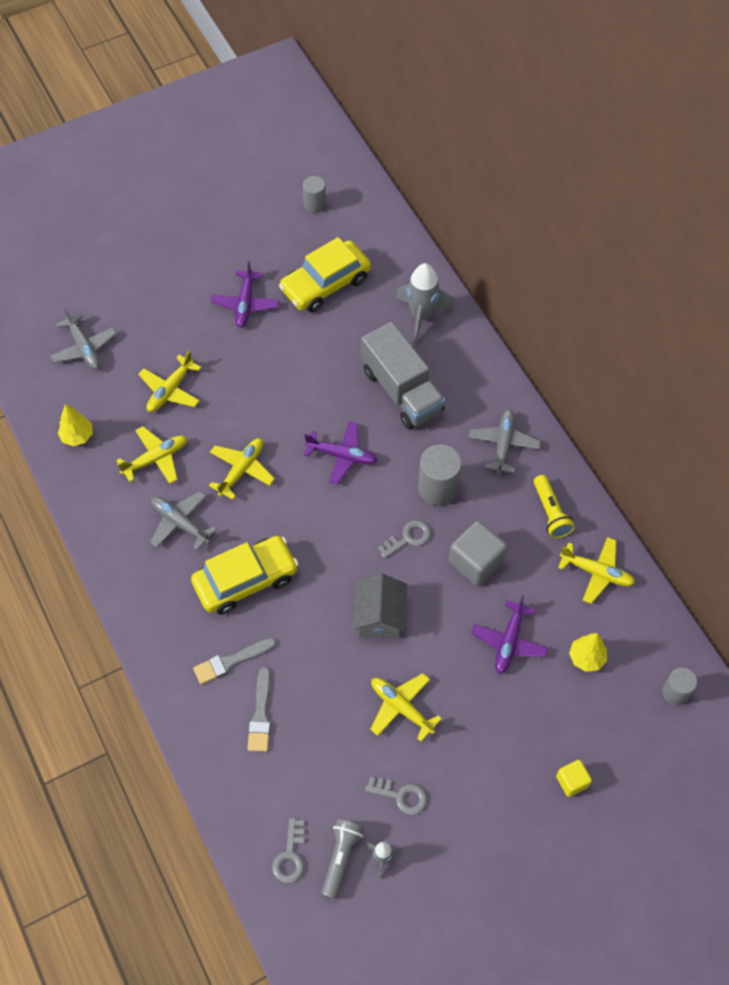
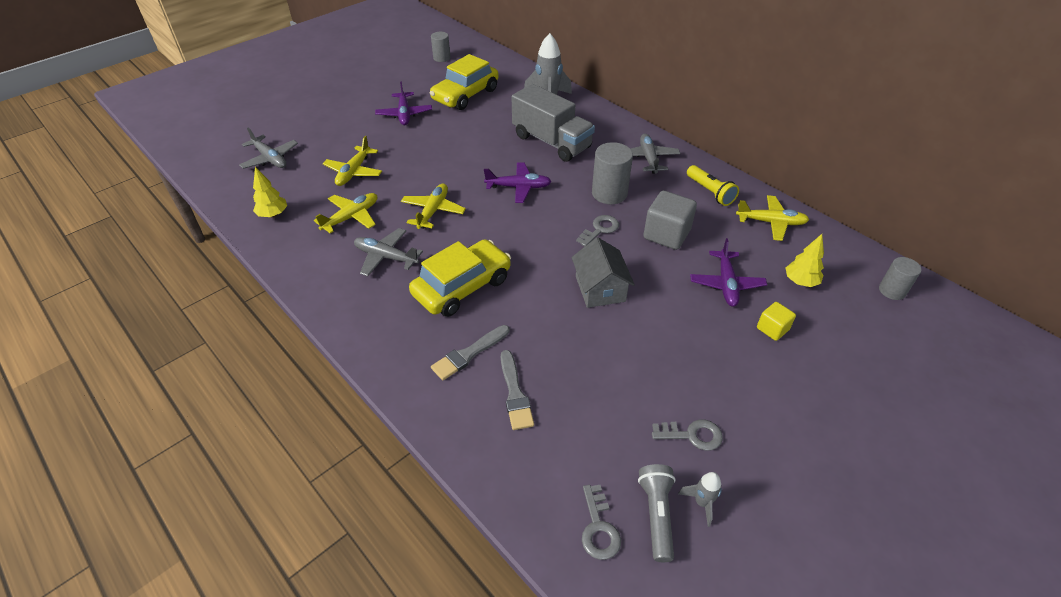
camera: 15 degrees left, 15 degrees down
yellow plane [370,673,442,742] -> none
yellow cube [556,760,592,797] -> yellow cube moved to [757,302,796,341]

